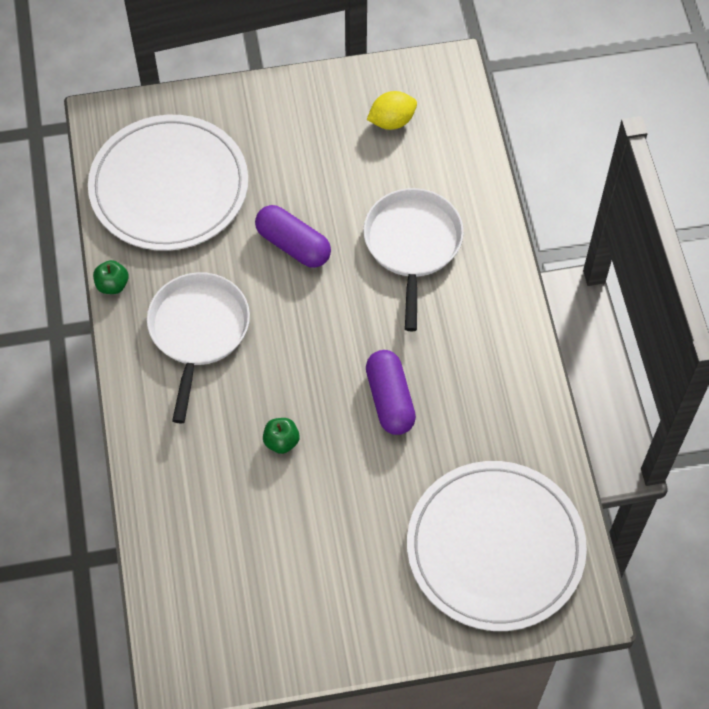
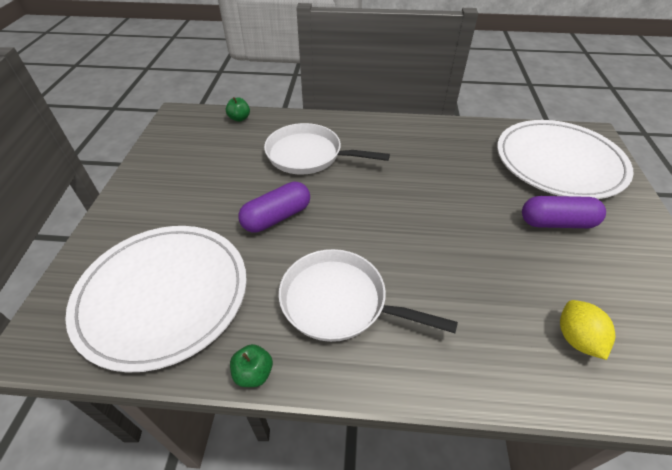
camera: 75 degrees left, 15 degrees down
green apple [263,418,300,454] -> green apple moved to [226,97,250,122]
purple capsule [366,350,416,435] -> purple capsule moved to [522,196,606,228]
yellow lemon [367,91,417,130] -> yellow lemon moved to [560,300,615,360]

